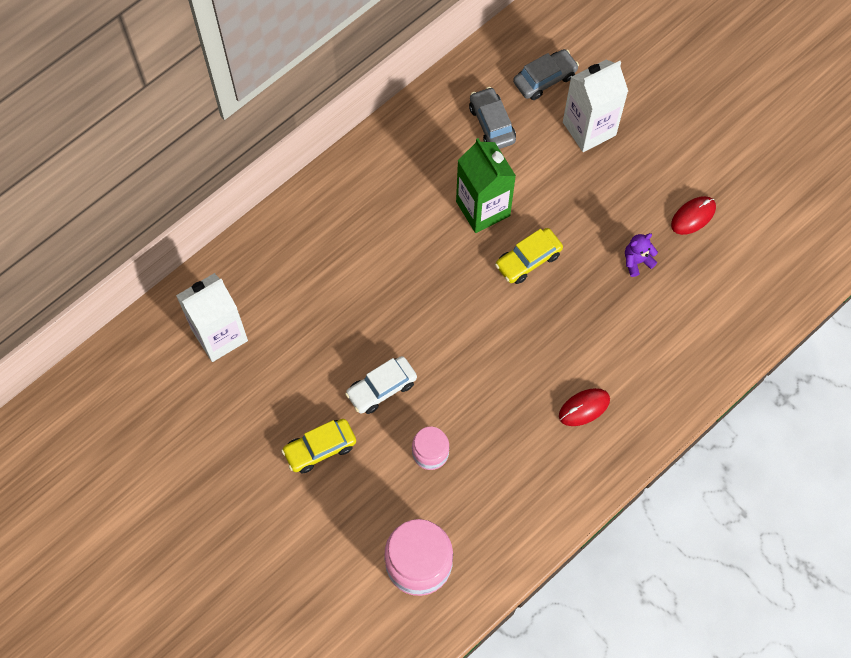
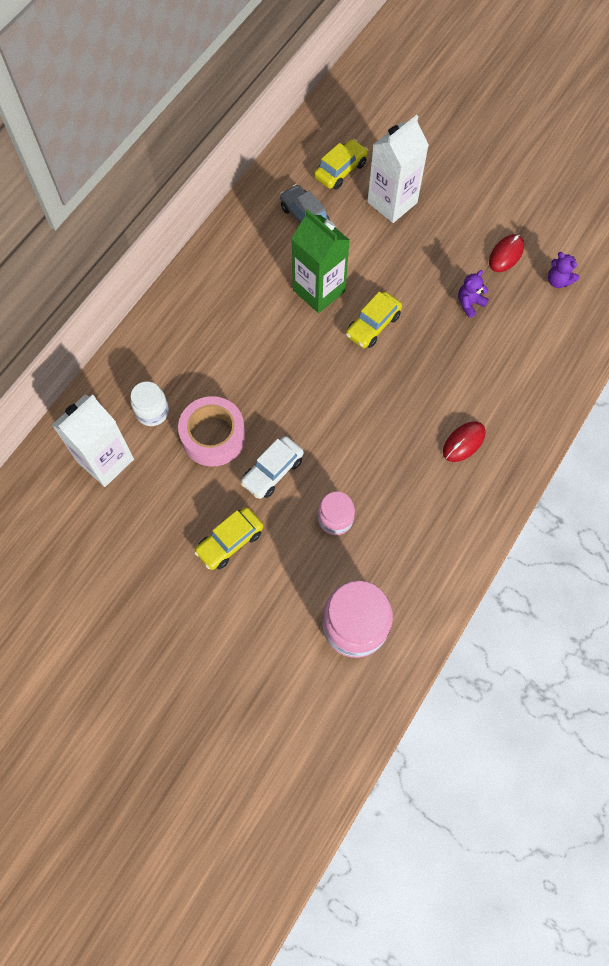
camera: 15 degrees left, 0 degrees up
grey car [513,49,579,100] -> yellow car [314,139,368,189]
none -> white jar [130,381,169,426]
none -> pink tape [178,396,246,467]
none -> purple teddy bear [548,252,579,288]

